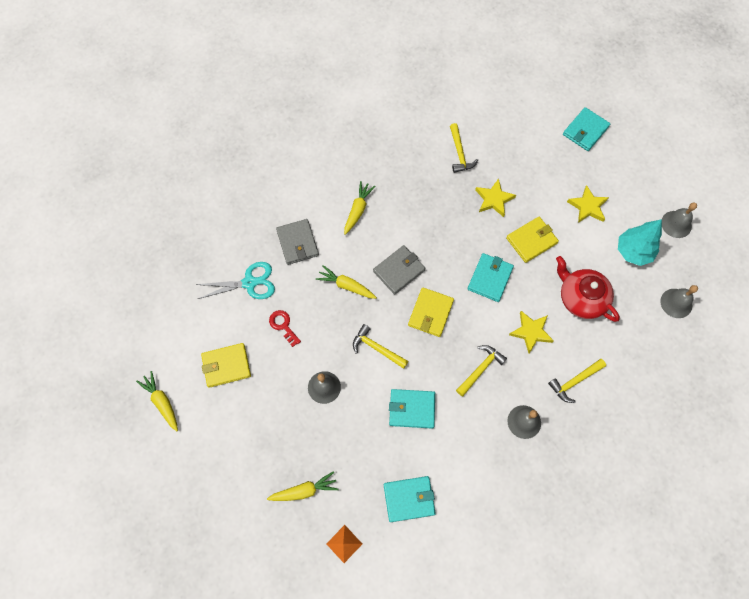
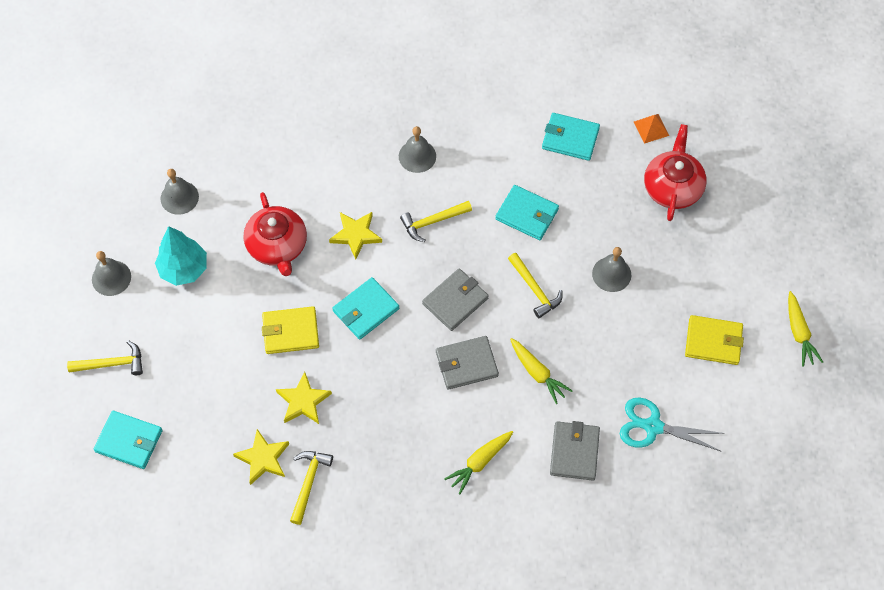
camera: 155 degrees left, 5 degrees down
yellow carrot [267,471,338,501] -> red teapot [644,124,706,221]
red key [269,310,301,347] -> none
yellow wallet [408,287,454,337] -> grey wallet [422,268,489,331]
yellow hammer [548,359,606,403] -> yellow hammer moved to [67,340,143,375]
turquoise wallet [563,107,610,151] -> turquoise wallet turned 45 degrees clockwise [94,411,162,469]
yellow star [567,185,609,223] -> yellow star moved to [233,429,289,485]

